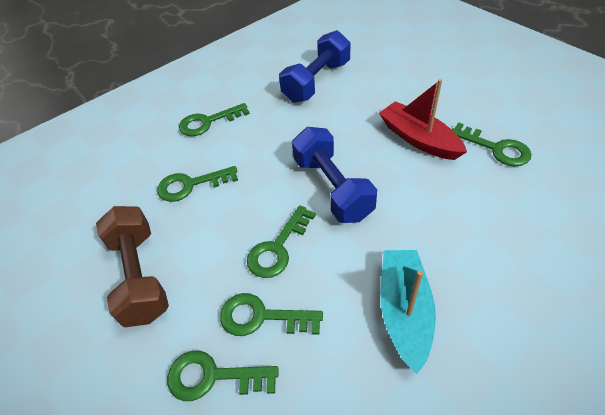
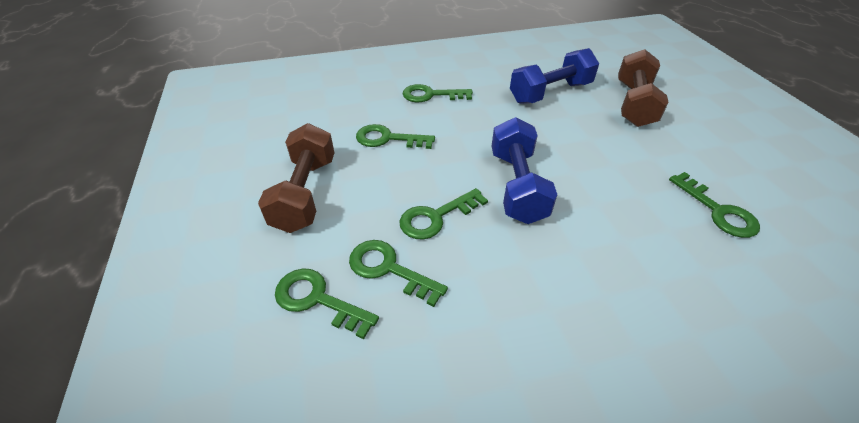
camera: 20 degrees right, 5 degrees down
red boat [379,79,467,160] -> none
turquoise boat [380,250,436,374] -> none
none -> brown dumbbell [618,49,669,127]

